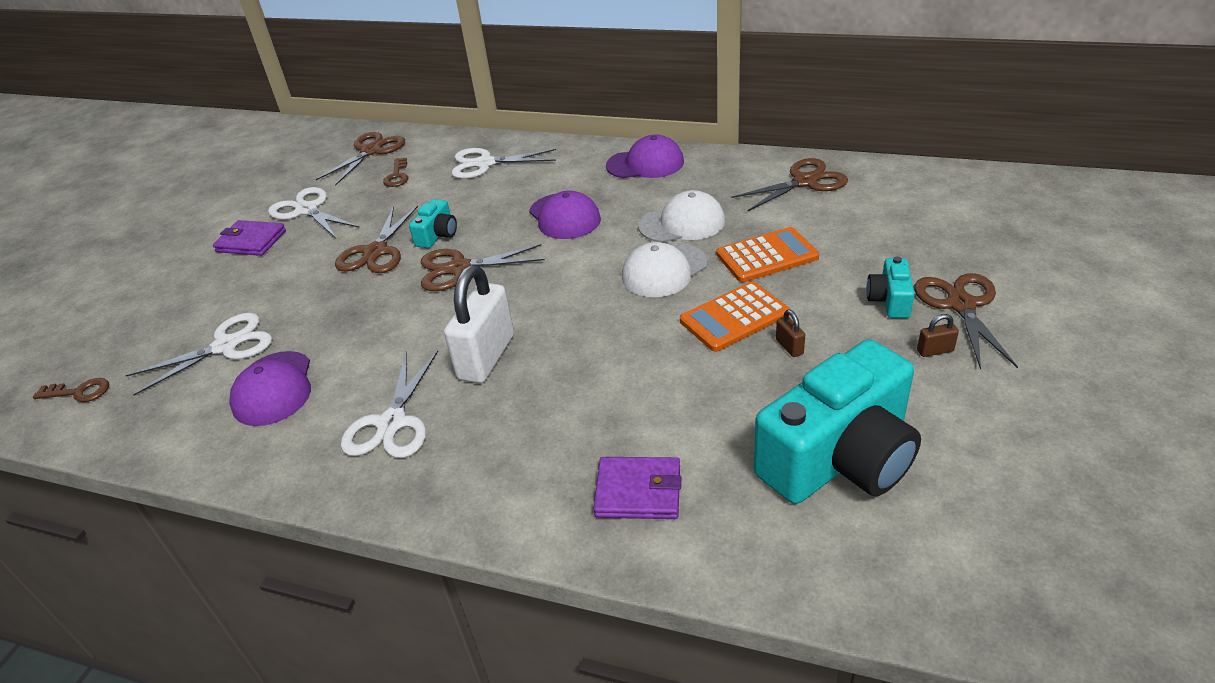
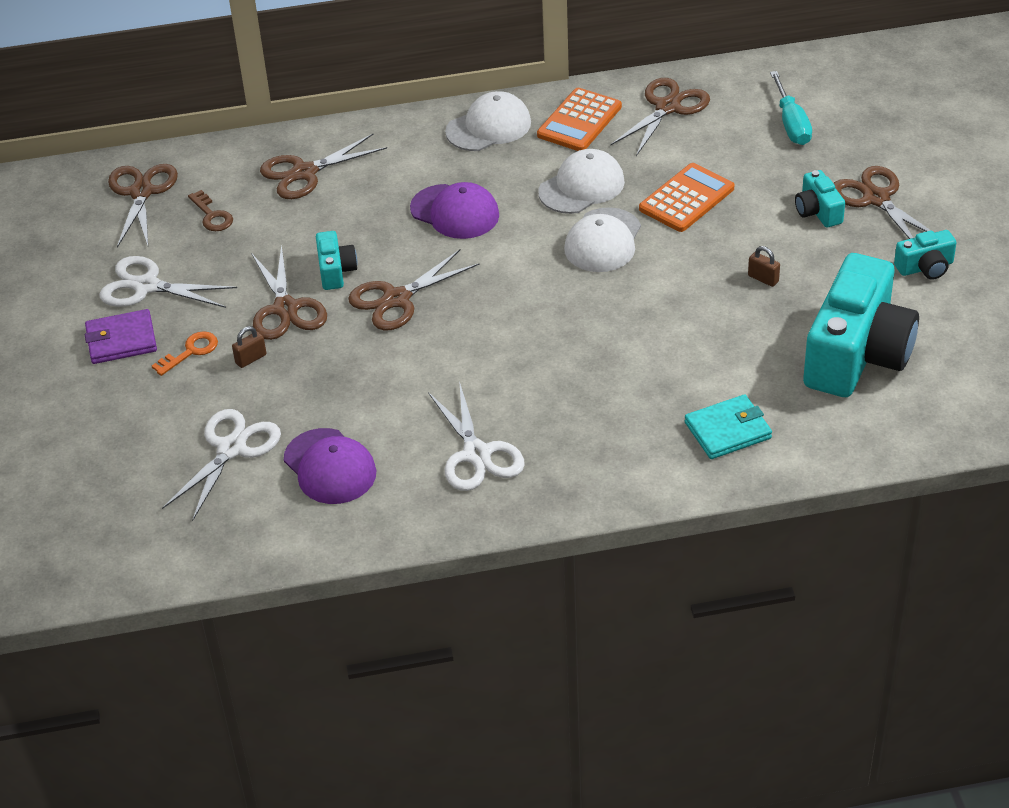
camera: 30 degrees left, 5 degrees up
brown key [33,378,109,402] -> none
white padlock [444,265,514,383] -> none
white scissors [452,148,556,179] -> brown scissors [260,134,387,199]
purple wallet [594,457,682,519] -> turquoise wallet [685,394,772,459]
purple cap [606,135,684,178] -> white cap [445,91,531,151]
orange calculator [680,282,790,352] -> orange calculator moved to [537,88,622,151]
brown padlock [917,314,959,357] -> brown padlock moved to [232,326,266,368]
none -> orange key [152,331,218,376]
none -> turquoise screwdriver [770,71,812,145]
none -> turquoise camera [894,230,957,280]

